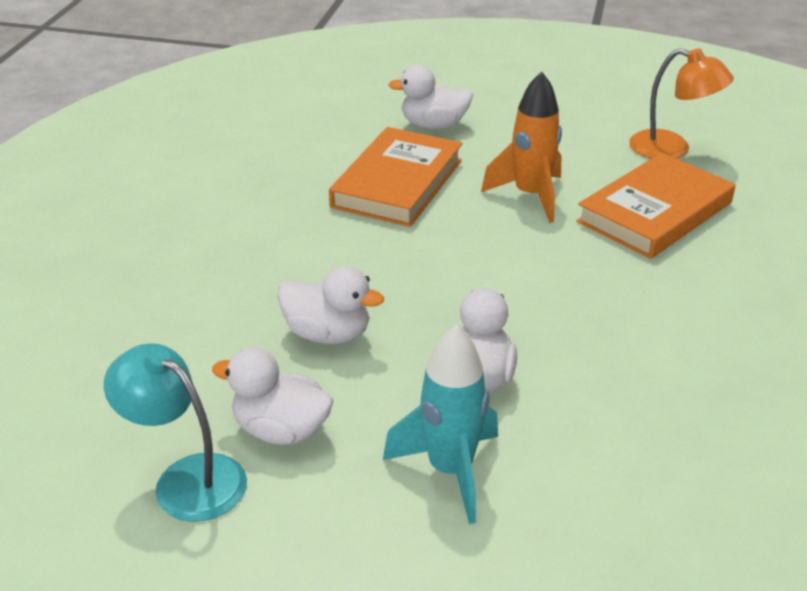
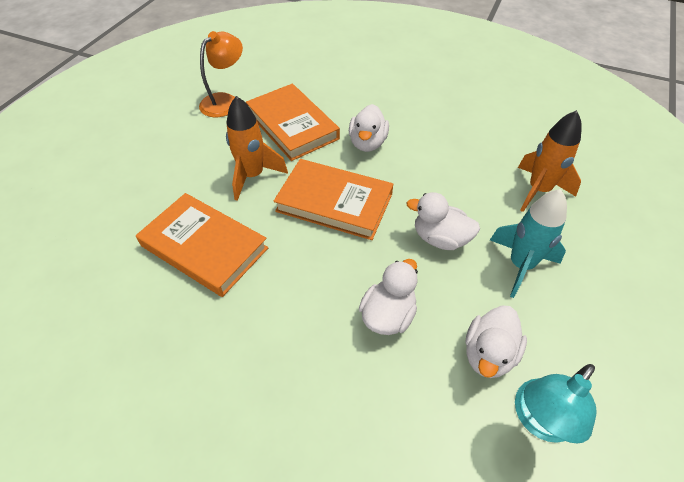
camera: 80 degrees left, 15 degrees up
white duck [388,65,473,129] -> white duck moved to [349,104,389,152]
none -> orange book [273,159,393,240]
none -> orange rocket [518,110,582,212]

